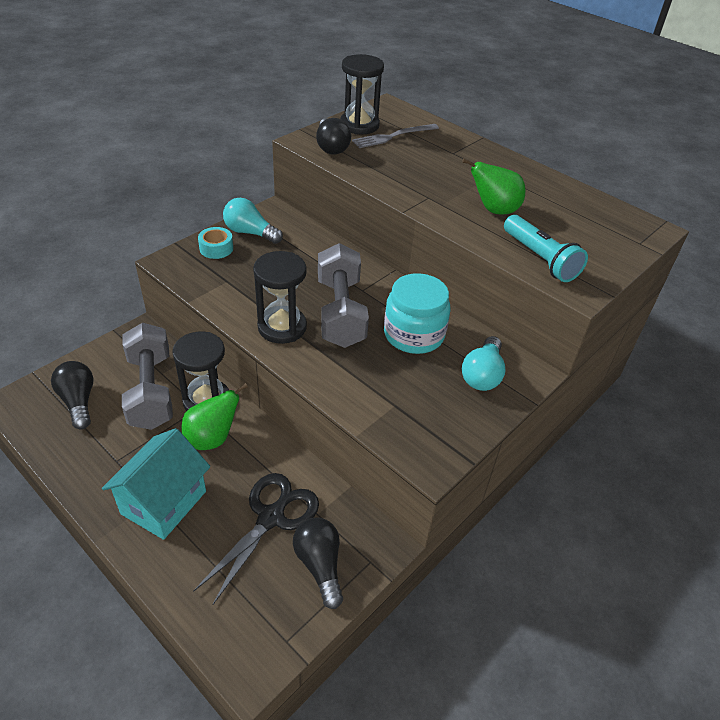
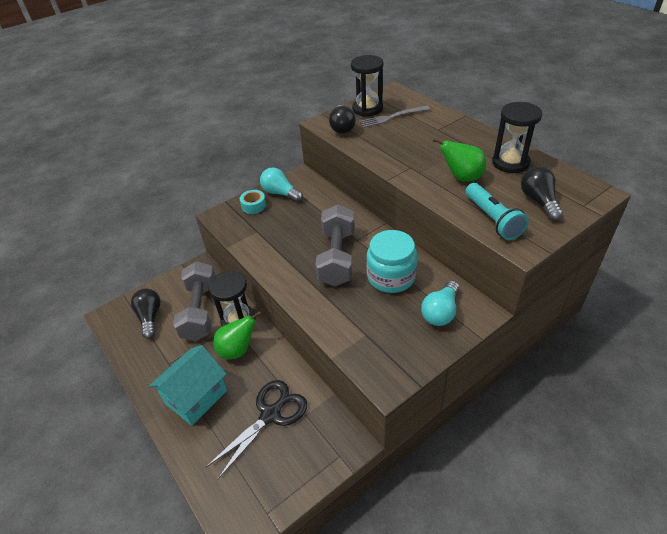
camera: 15 degrees right, 0 degrees up
black hourglass [253,251,307,344] -> black hourglass moved to [492,102,542,173]
black light bulb [293,518,343,609] -> black light bulb moved to [521,166,563,221]

